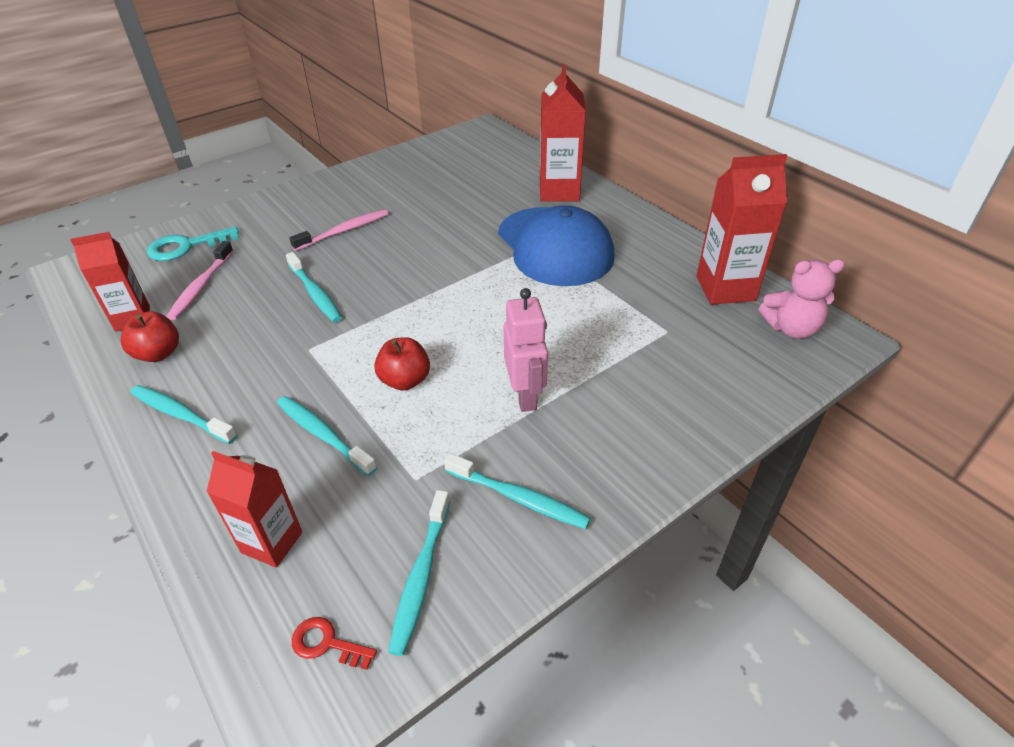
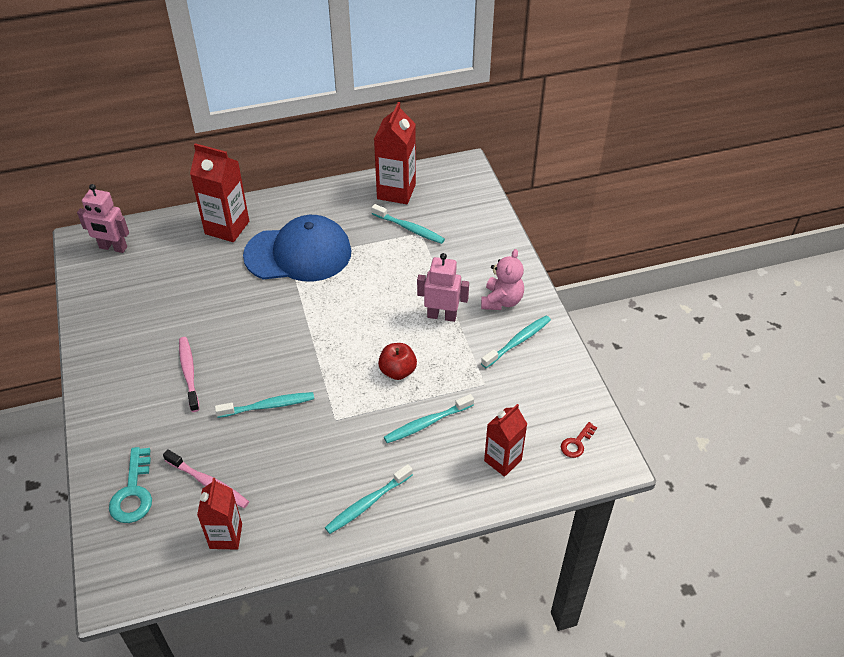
camera: 70 degrees left, 5 degrees up
red apple [121,311,179,362] -> none
turquoise toothbrush [388,490,450,656] -> turquoise toothbrush moved to [371,204,445,244]
pink teddy bear [759,259,845,339] -> pink teddy bear moved to [481,249,524,310]
none -> pink robot [77,184,129,253]

